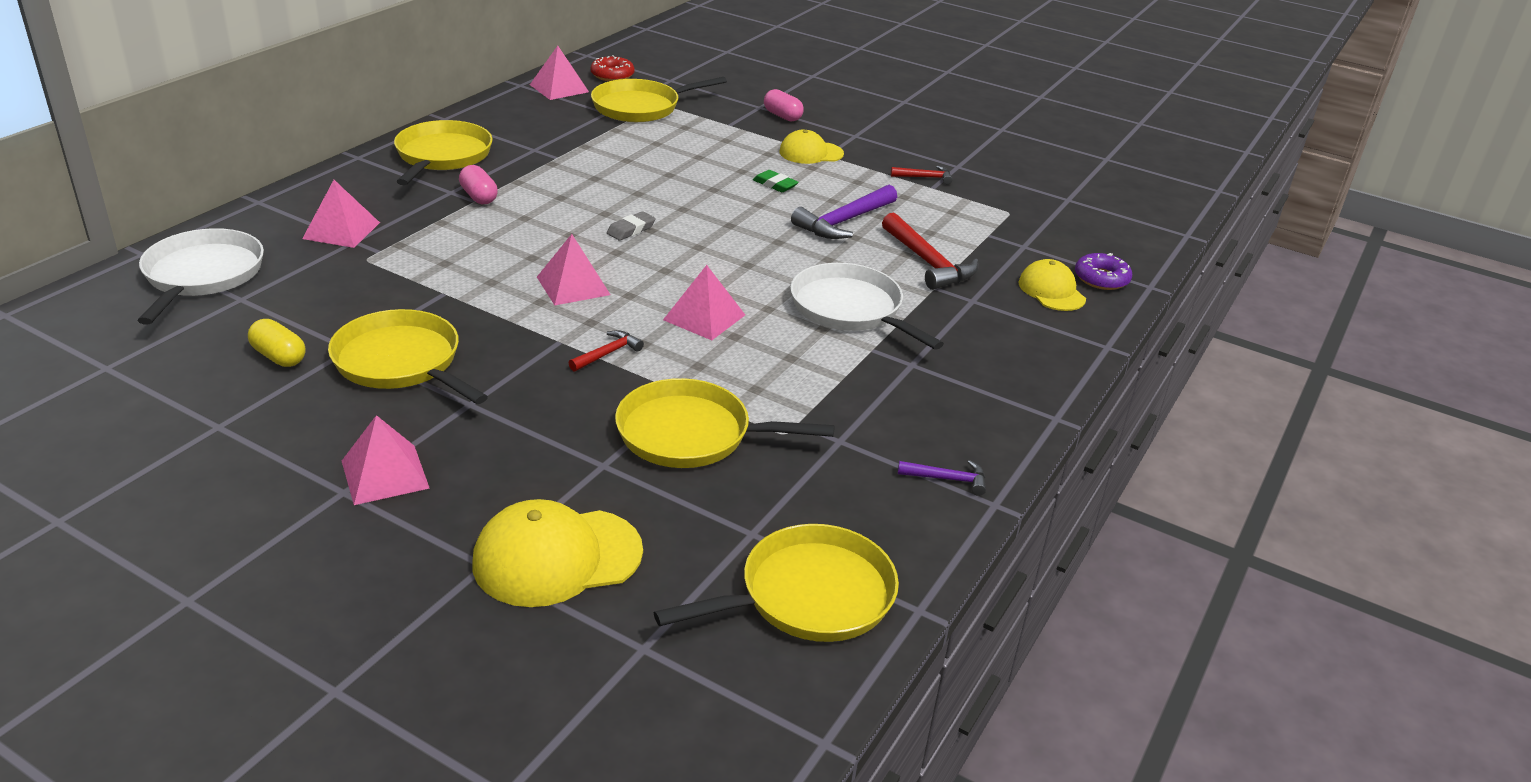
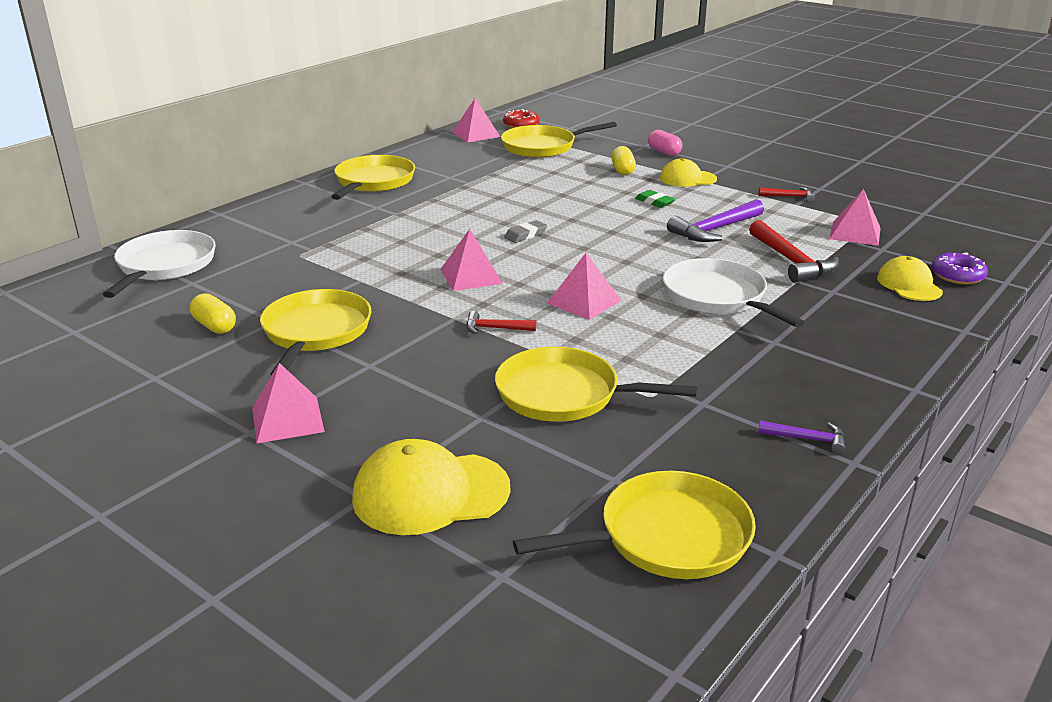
camera: 10 degrees right, 5 degrees down
pink pyramid [302,180,380,248] -> pink pyramid moved to [830,189,881,246]
yellow pan [328,309,488,404] -> yellow pan turned 45 degrees clockwise [260,289,371,376]
pink capsule [459,165,498,204] -> none
red hammer [569,330,644,371] -> red hammer turned 135 degrees counterclockwise [467,311,536,334]
none -> yellow capsule [611,146,636,175]

